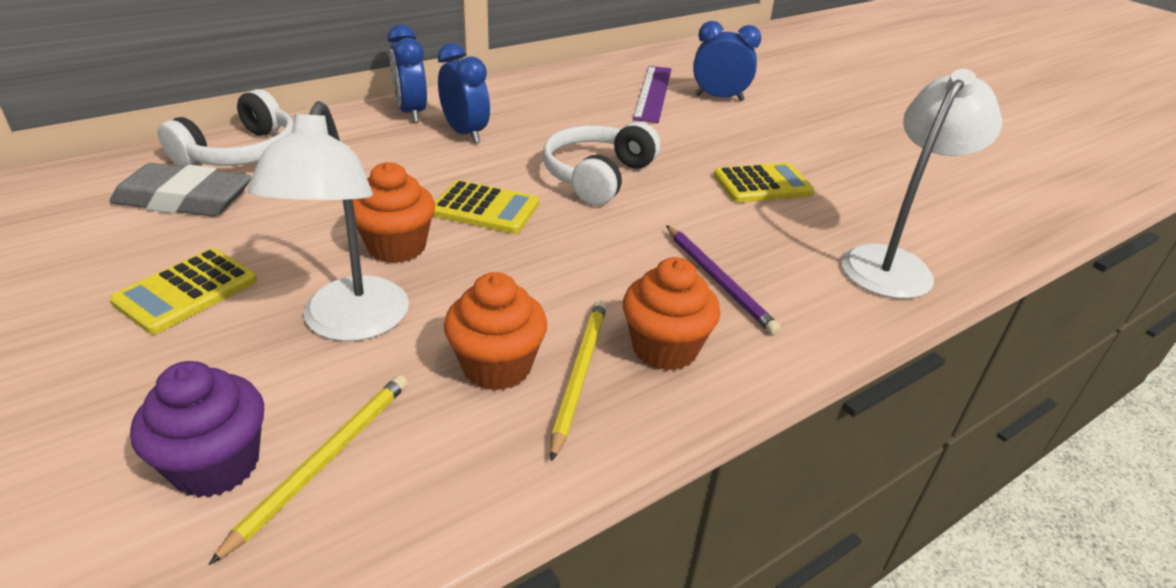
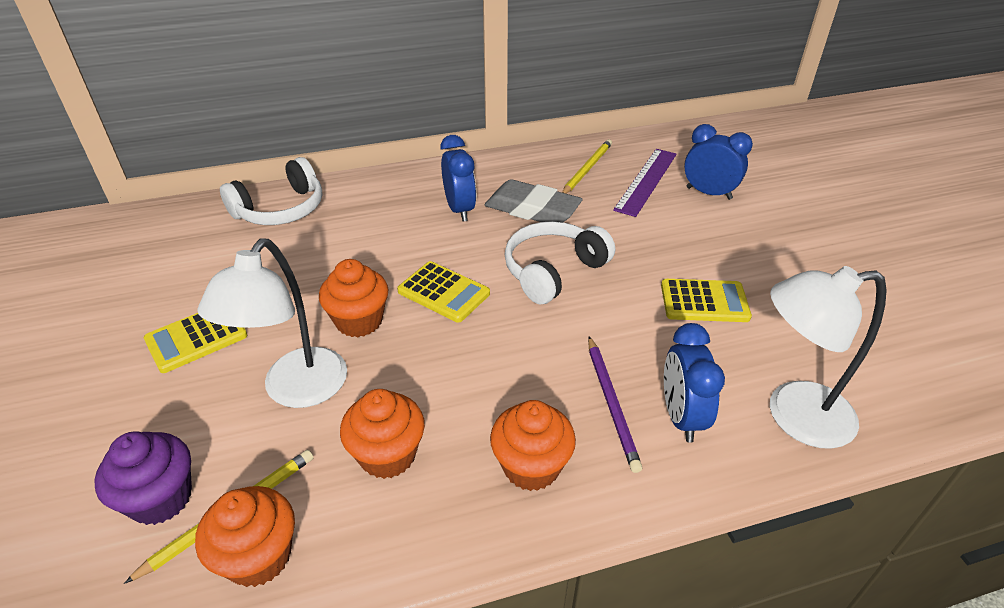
camera: 20 degrees right, 5 degrees up
grey eraser [110,163,252,217] -> grey eraser moved to [485,179,583,222]
blue clock [388,24,427,122] -> blue clock moved to [664,323,725,443]
yellow pencil [550,300,607,462] -> yellow pencil moved to [562,139,612,194]
white lamp [842,69,1002,299] -> white lamp turned 150 degrees counterclockwise [770,266,887,449]
none -> orange cupcake [195,486,295,587]

